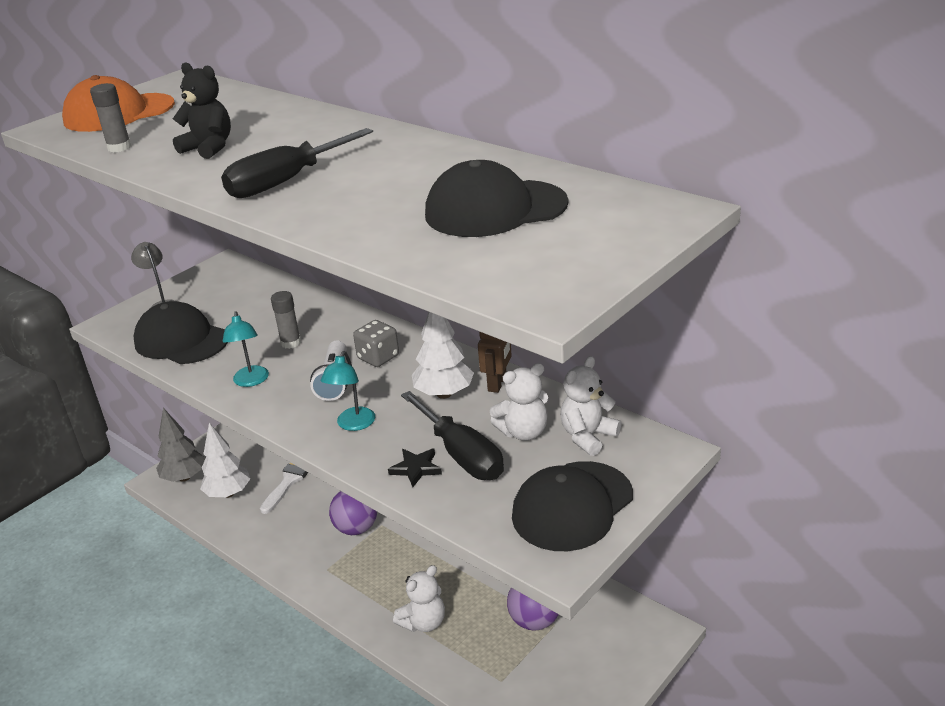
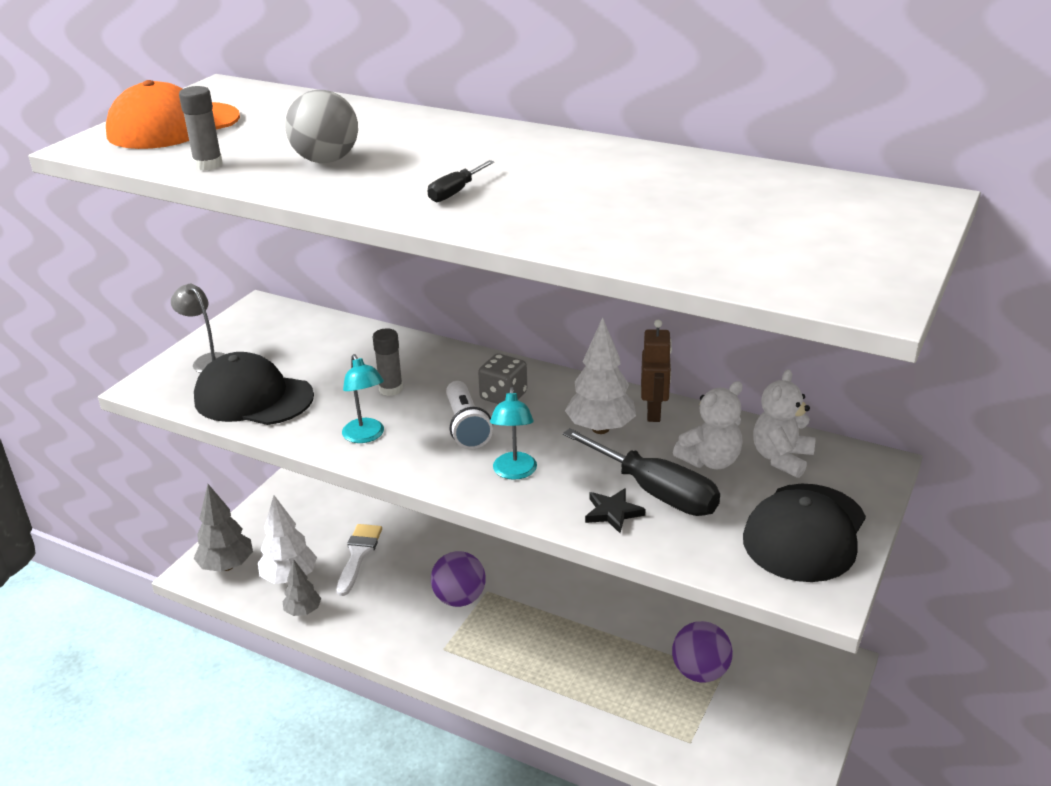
camera: 15 degrees left, 0 degrees up
black teddy bear [173,62,231,159] -> grey ball [285,90,358,163]
black screwdriver [221,128,373,198] -> black screwdriver [428,160,494,202], size x0.49
white teddy bear [393,565,445,632] -> none
black cap [425,160,568,237] -> none
none -> grey tree [282,559,321,616]

